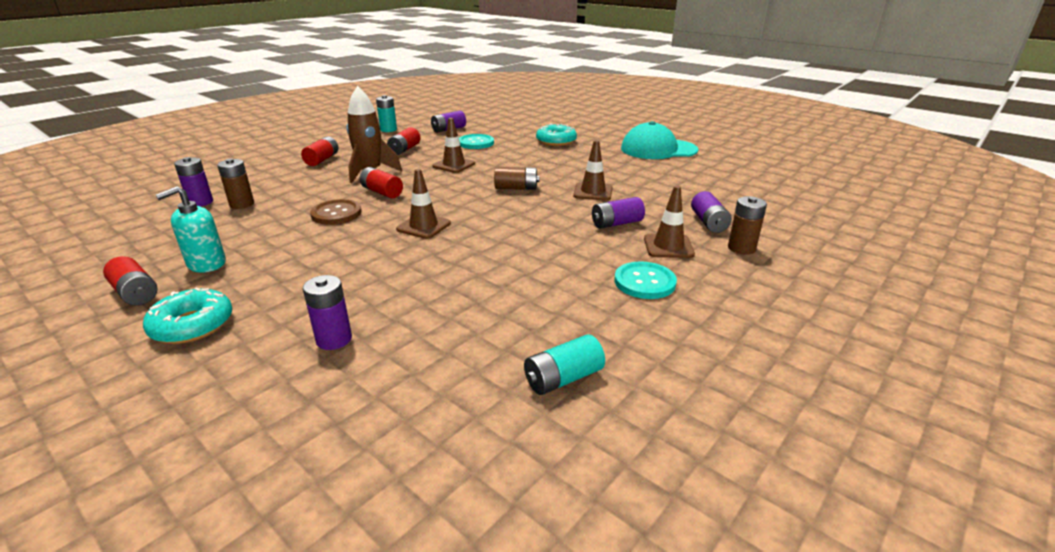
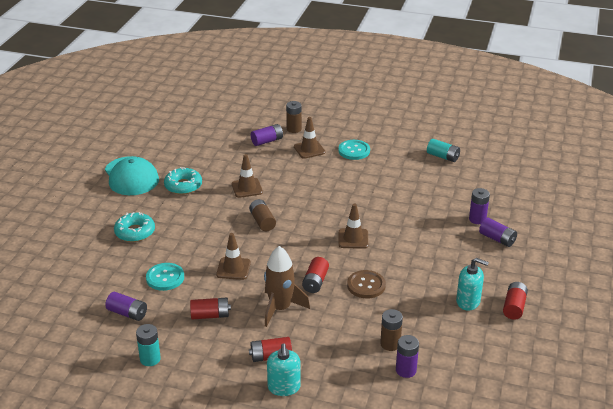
camera: 115 degrees left, 5 degrees up
turquoise donut [143,287,232,344] -> turquoise donut moved to [164,167,202,195]
purple battery [592,197,645,229] -> purple battery moved to [479,218,517,247]
none -> turquoise soap dispenser [267,343,301,396]

